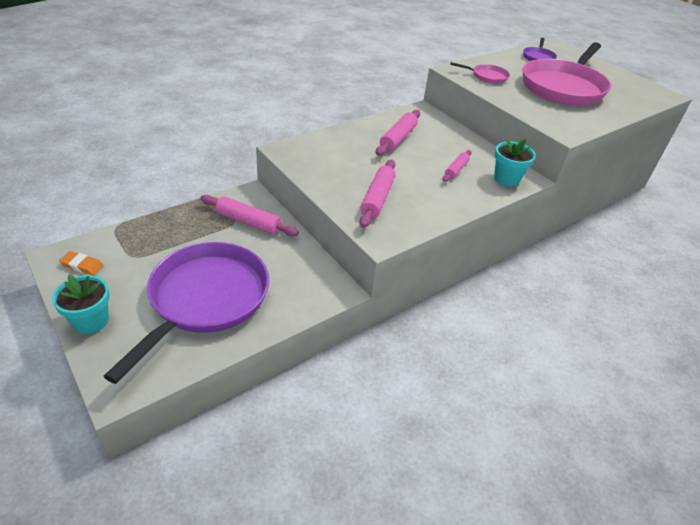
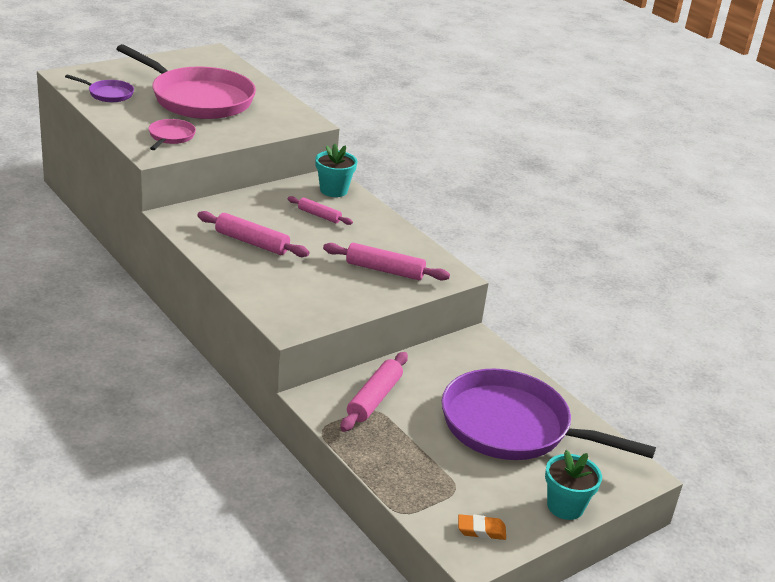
camera: 90 degrees left, 10 degrees down
orange eraser [59,251,104,275] -> orange eraser turned 75 degrees clockwise [458,514,506,540]

